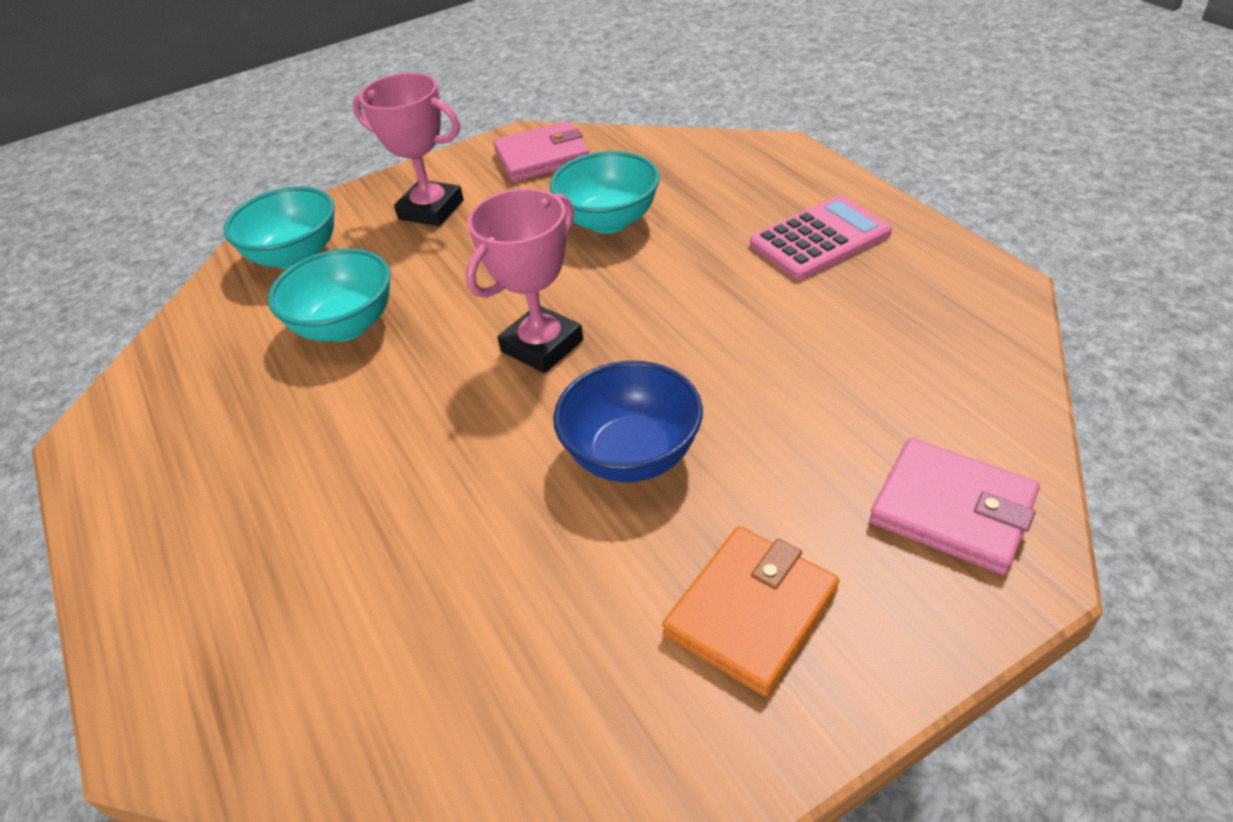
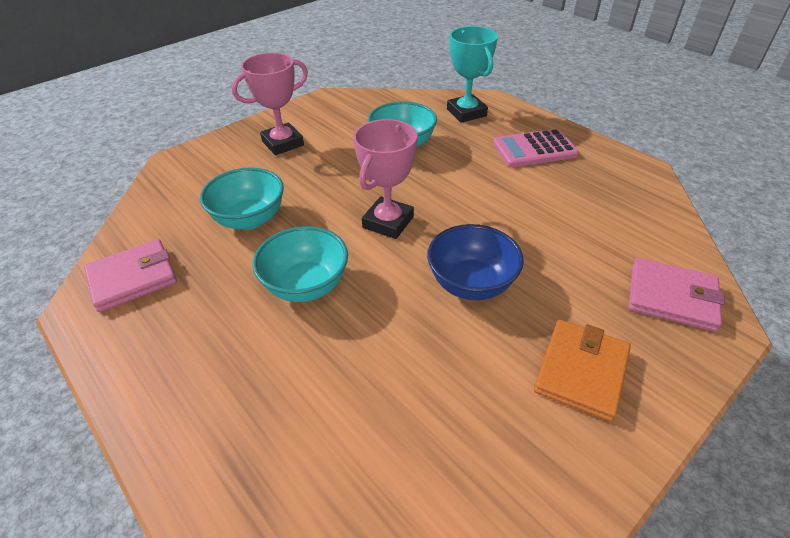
camera: 15 degrees left, 0 degrees up
turquoise bowl [223,187,335,269] -> turquoise bowl moved to [252,226,348,302]
pink trophy [353,73,464,226] -> pink trophy turned 45 degrees counterclockwise [232,53,308,155]
pink wallet [493,121,589,182] -> pink wallet moved to [84,239,177,312]
pink calculator [750,195,892,280] -> pink calculator turned 150 degrees counterclockwise [493,129,579,167]
none -> turquoise trophy [447,26,498,123]

